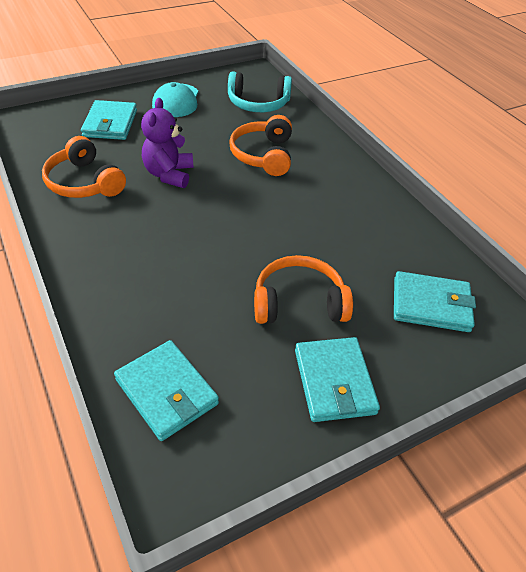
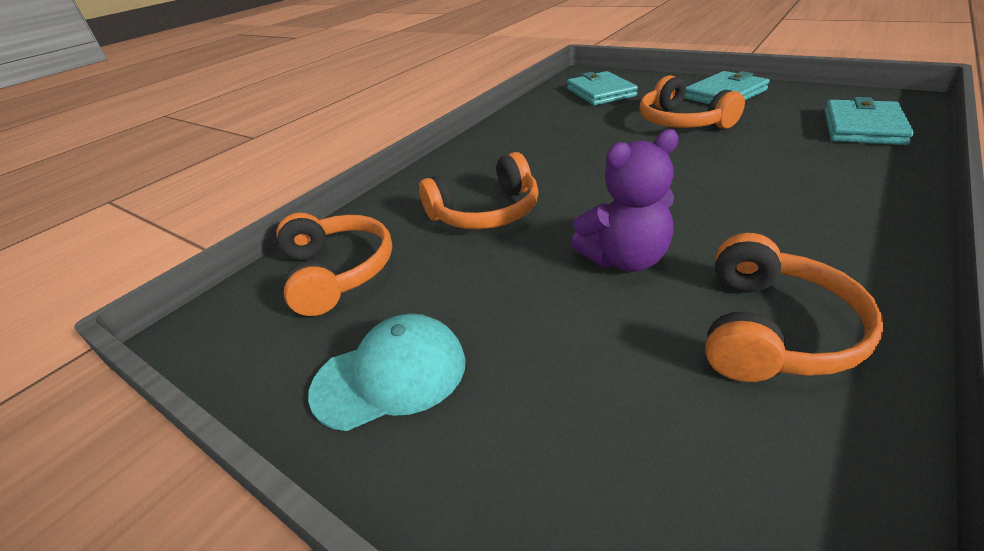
camera: 110 degrees left, 10 degrees down
turquoise wallet [81,100,137,140] -> none
turquoise headphones [228,71,292,112] -> orange headphones [276,213,392,316]

